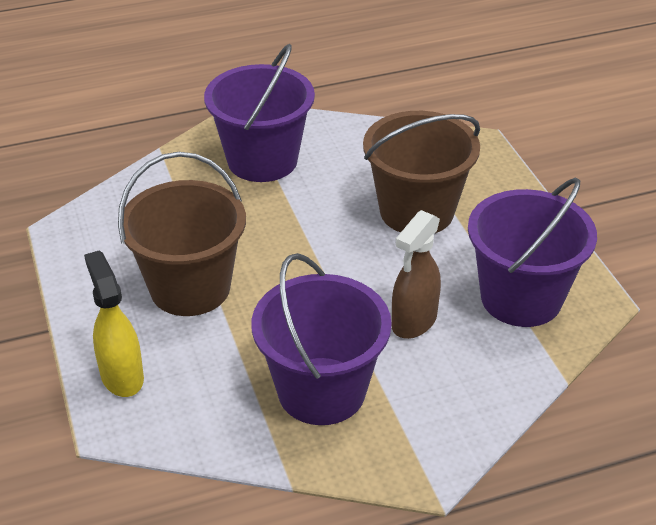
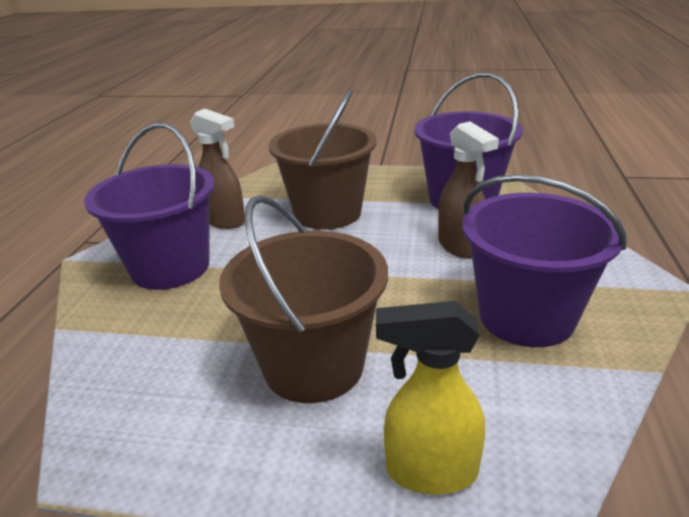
camera: 60 degrees left, 10 degrees down
none -> brown spray bottle [190,109,245,229]

